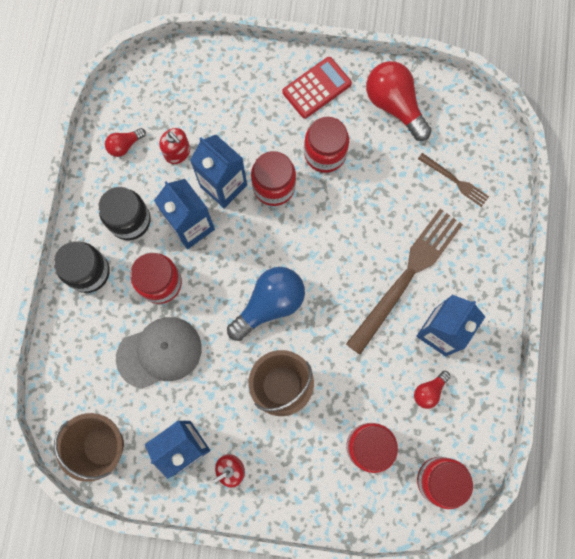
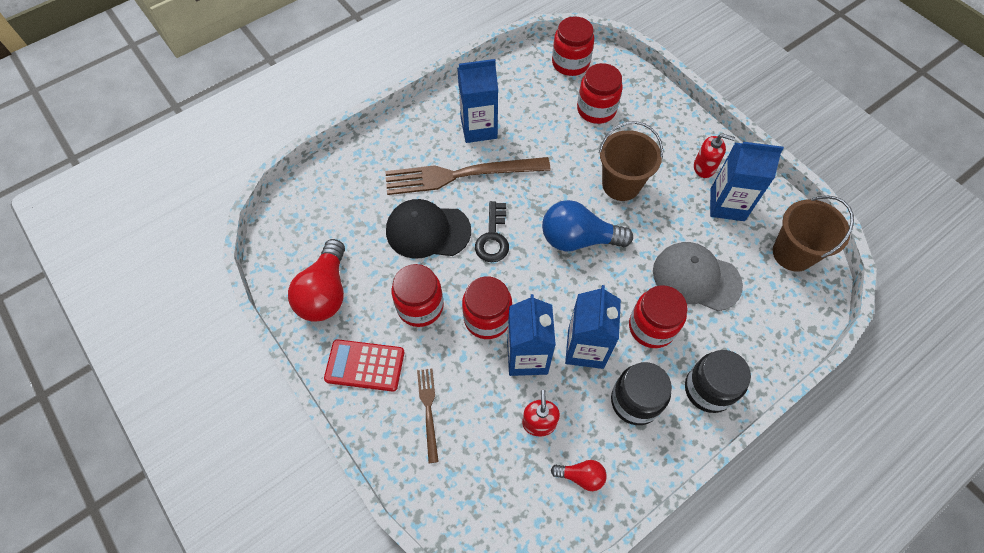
camera: 135 degrees left, 15 degrees down
red light bulb [414,371,451,409] -> none
brown fork [418,153,489,207] -> brown fork moved to [417,369,439,463]
none -> black cap [386,199,471,259]
none -> black key [475,201,509,262]

